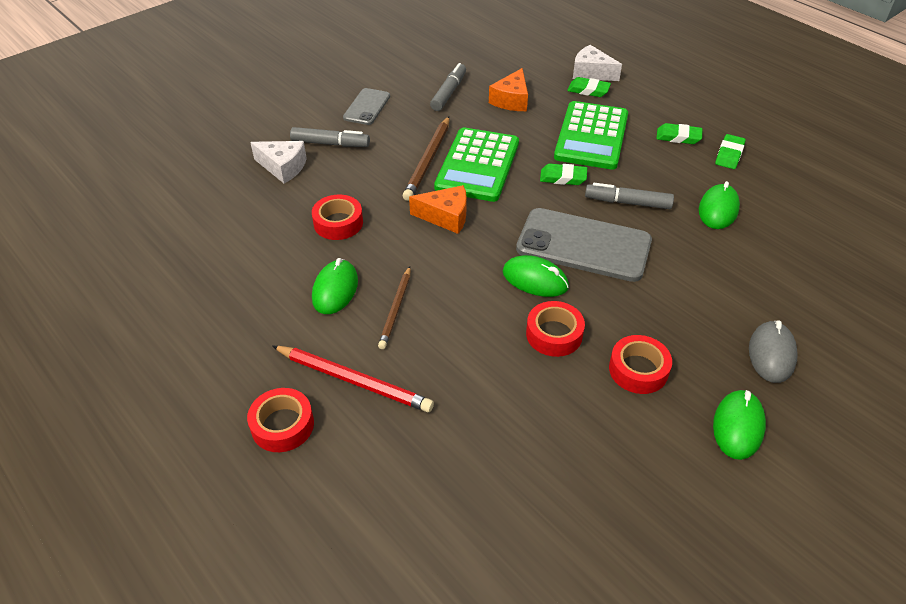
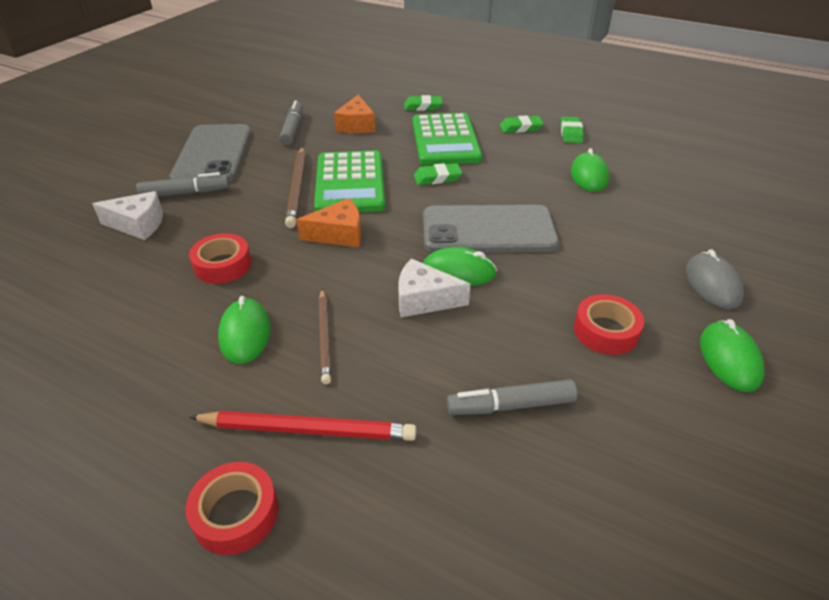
camera: 20 degrees left, 5 degrees down
grey phone [343,88,390,125] -> grey phone [170,124,251,182], size x1.84
red tape [526,301,585,357] -> none
white cheese [573,45,622,81] -> white cheese moved to [398,259,470,317]
grey marker [585,183,674,209] -> grey marker moved to [447,379,577,415]

